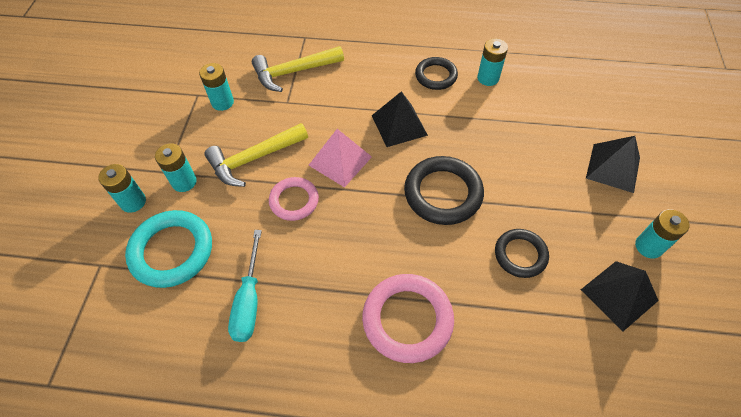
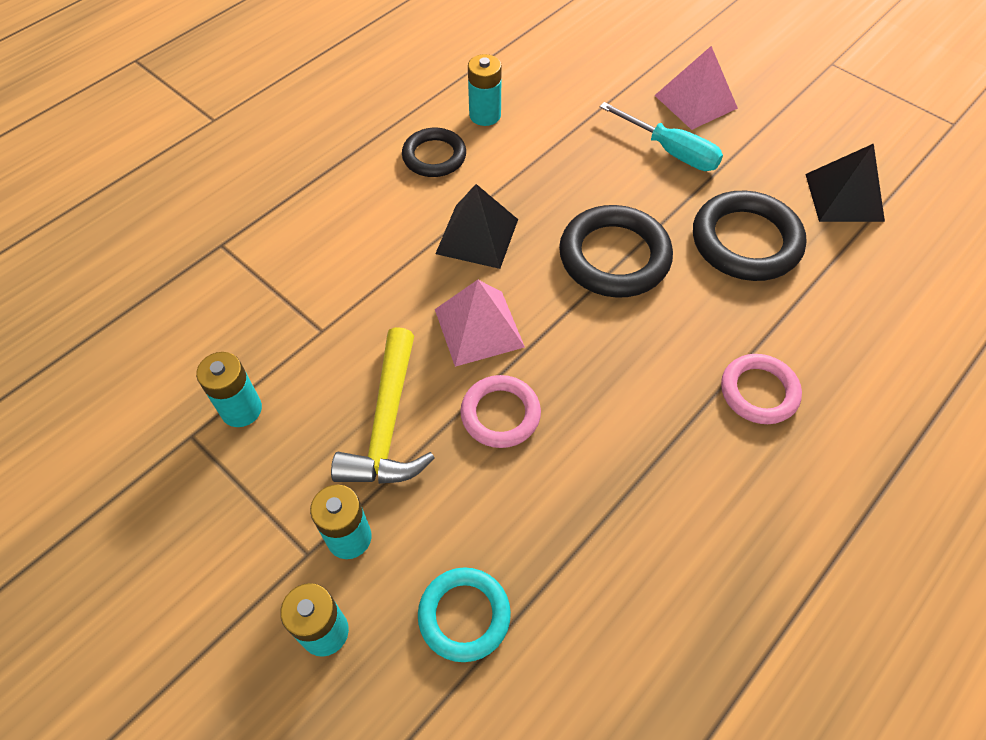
camera: 55 degrees left, 0 degrees up
turquoise ring [125,210,212,288] -> turquoise ring [418,567,511,662], size x0.63
turquoise screwdriver [228,230,262,342] -> turquoise screwdriver moved to [599,102,723,171]
yellow hammer [252,46,344,92] -> none
pink ring [362,274,454,363] -> pink ring [721,354,802,424], size x0.63
black ring [495,229,549,278] -> black ring [693,191,807,281], size x1.59
black pyramid [586,136,640,193] -> pink pyramid [654,46,738,130]
turquoise battery [635,209,689,259] -> none

